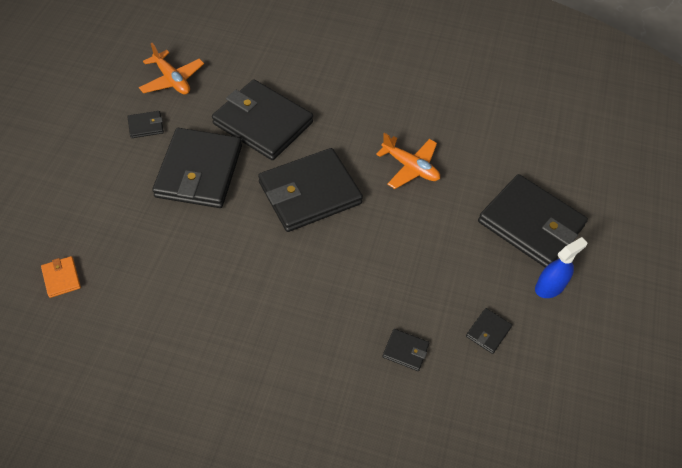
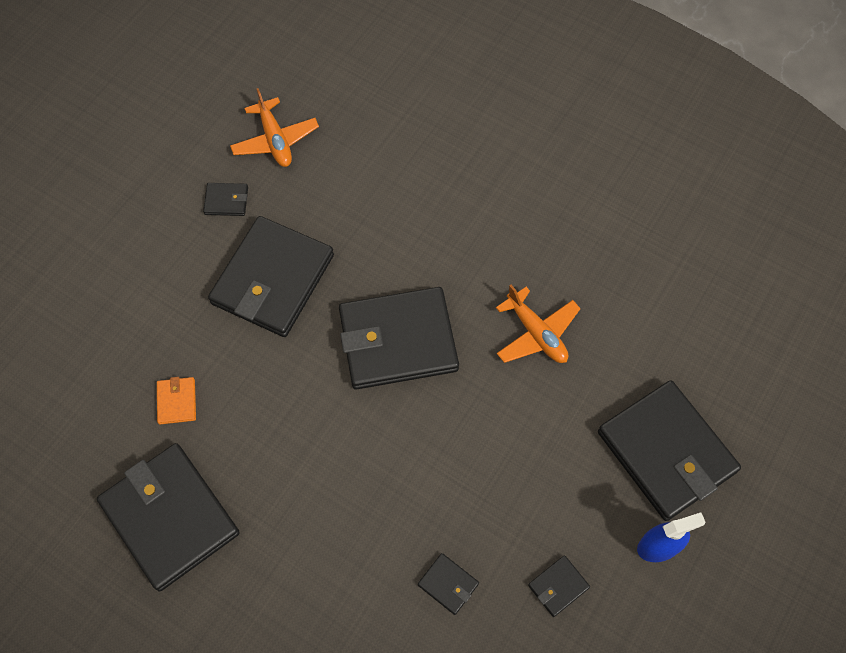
camera: 20 degrees right, 10 degrees up
orange wallet [41,256,81,298] -> orange wallet moved to [157,377,196,424]
black wallet [212,79,313,160] -> black wallet moved to [97,443,240,592]

